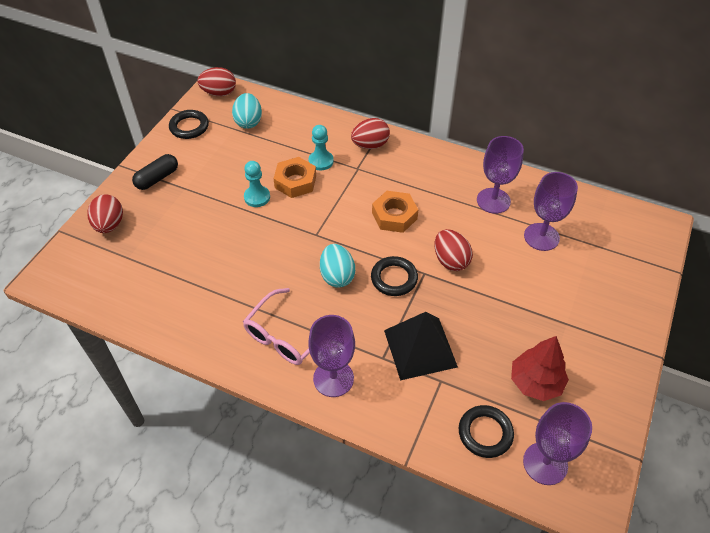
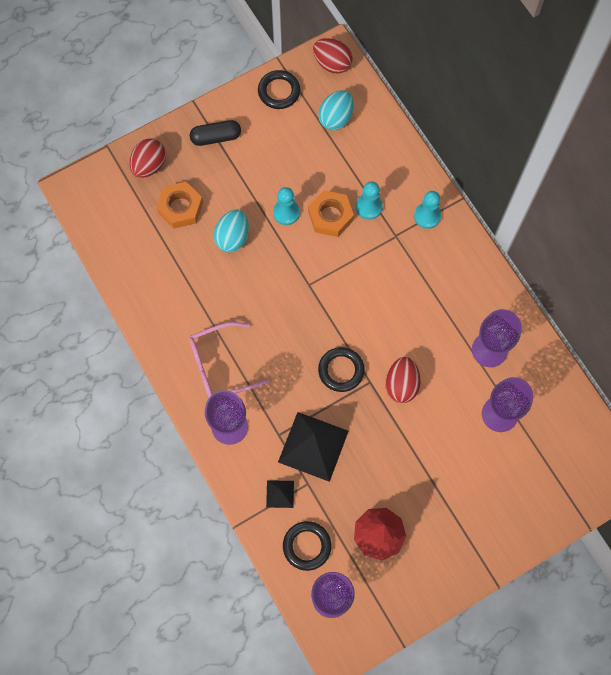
camera: 35 degrees right, 20 degrees up
turquoise egg [320,244,355,288] -> turquoise egg moved to [214,209,249,252]
red egg [351,118,390,149] -> turquoise pawn [414,191,441,229]
orange nut [372,191,418,233] -> orange nut moved to [156,182,203,229]
none -> black pyramid [266,480,294,508]

